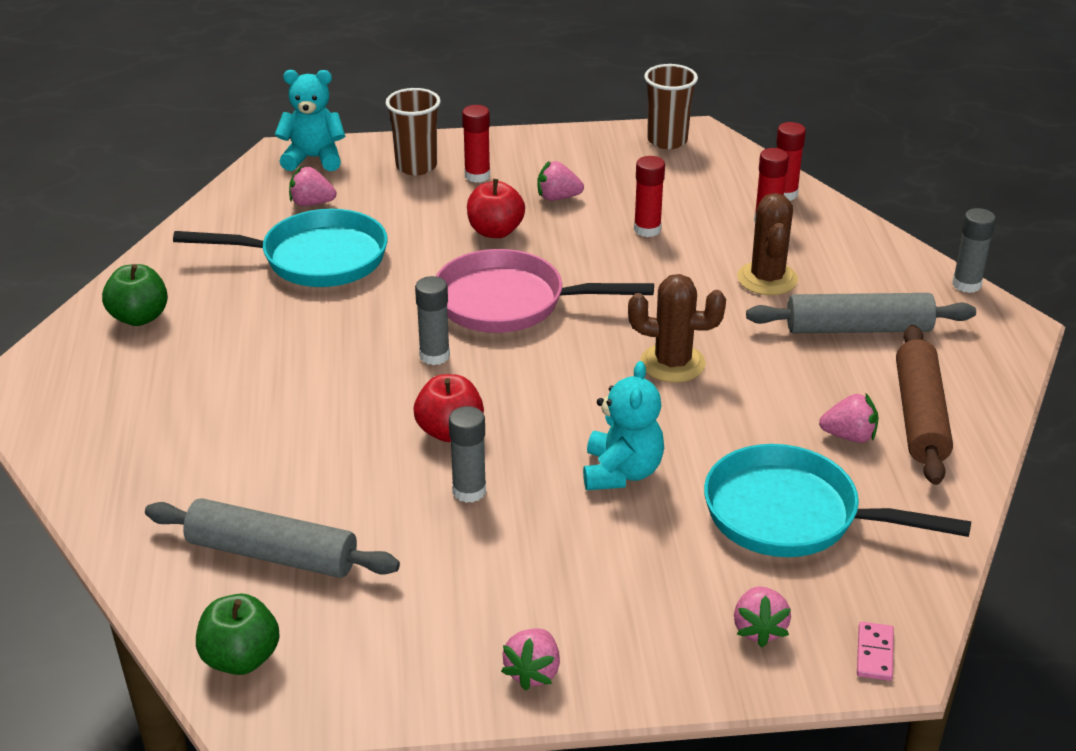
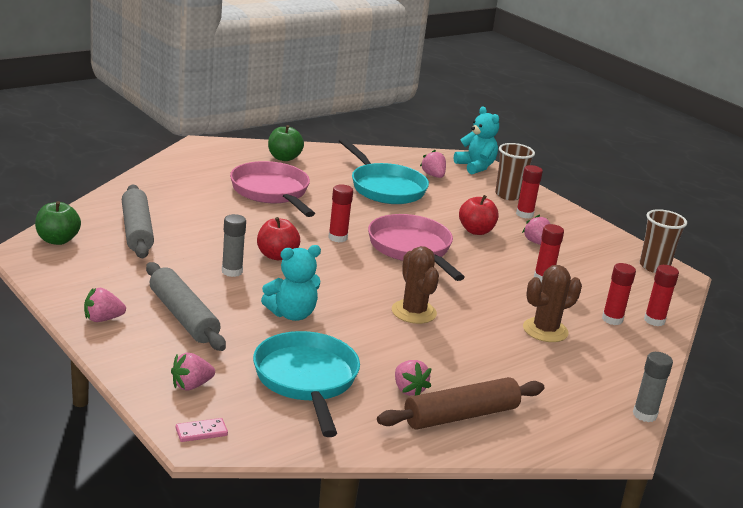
camera: 55 degrees right, 10 degrees down
grey glue stick [415,276,450,365] -> red glue stick [328,185,353,242]
grey rolling pin [746,293,976,333] -> grey rolling pin moved to [146,262,226,351]
none -> pink pan [230,161,315,217]

